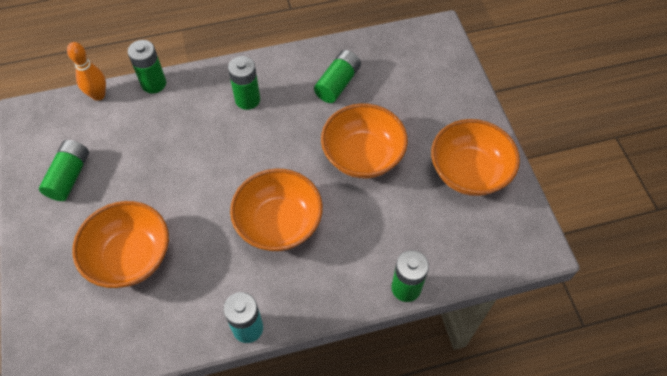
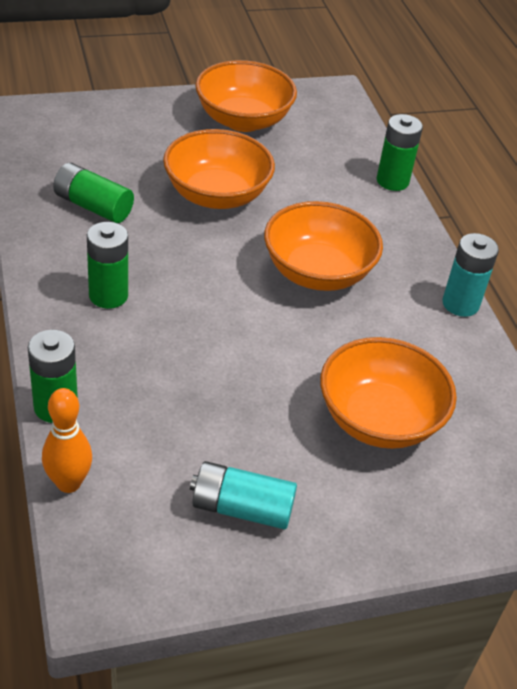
camera: 95 degrees left, 15 degrees down
green battery [39,140,89,201] -> turquoise battery [190,461,297,530]

